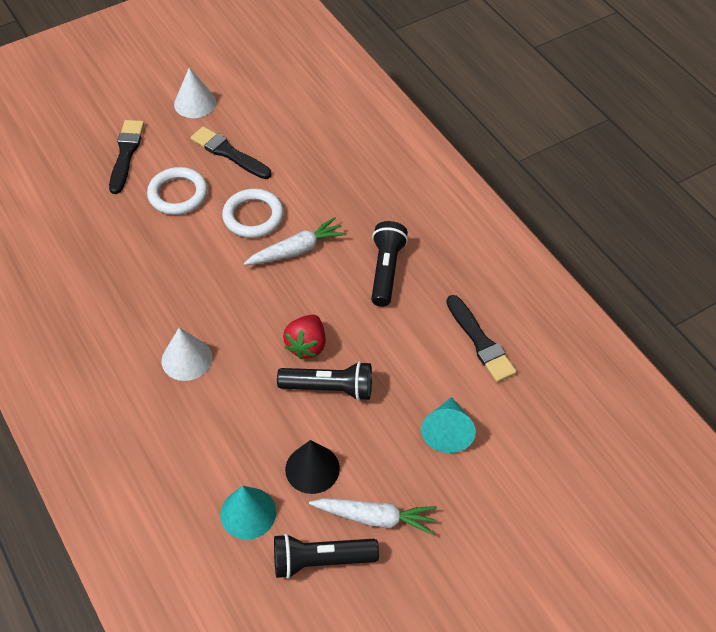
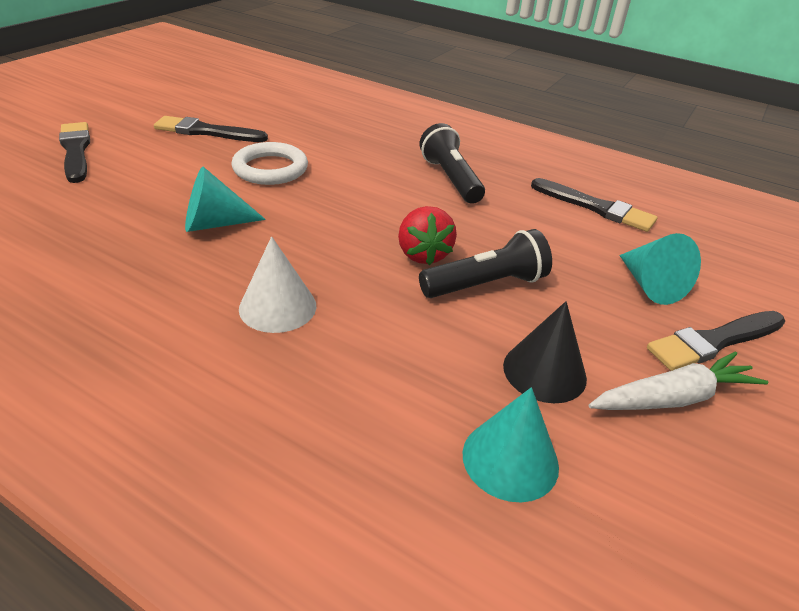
camera: 30 degrees left, 15 degrees down
white ring [147,167,208,215] -> none
white cone [174,68,216,118] -> none
white carrot [244,217,347,265] -> none
black flashlight [274,534,379,579] -> none
none -> turquoise cone [185,167,266,232]
none -> black brush [647,311,785,371]

